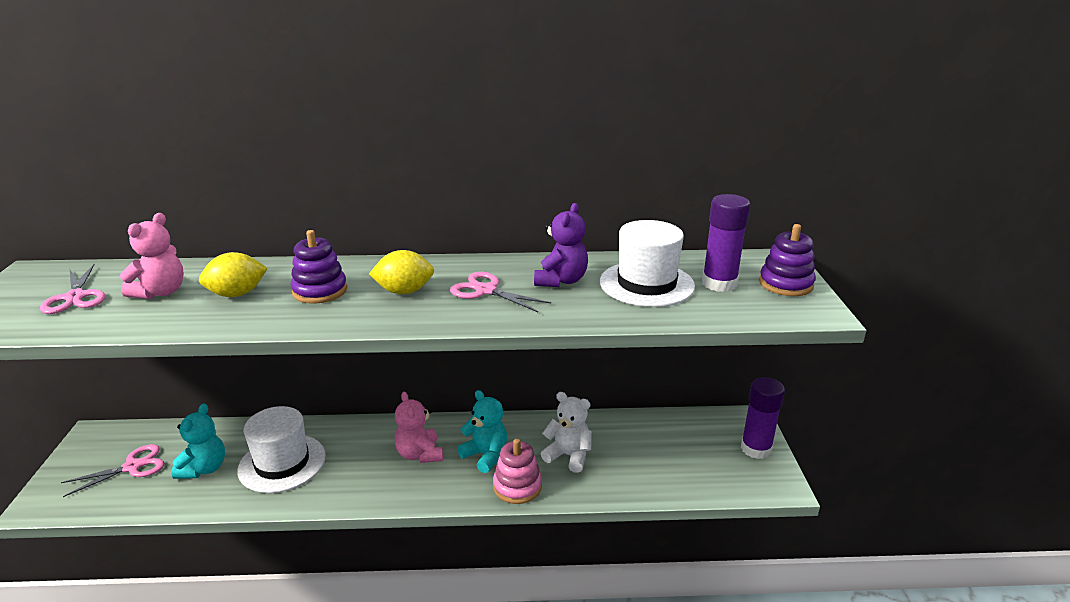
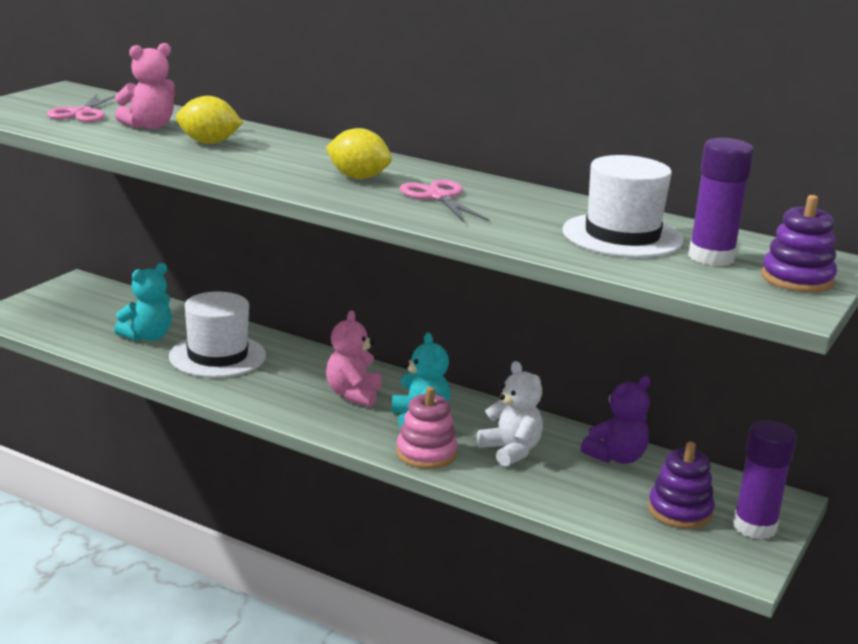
camera: 30 degrees right, 5 degrees down
pink scissors [61,444,165,497] -> none
purple stacking toy [291,230,347,304] -> purple stacking toy moved to [648,442,715,529]
purple teddy bear [534,203,588,287] -> purple teddy bear moved to [581,376,650,464]

